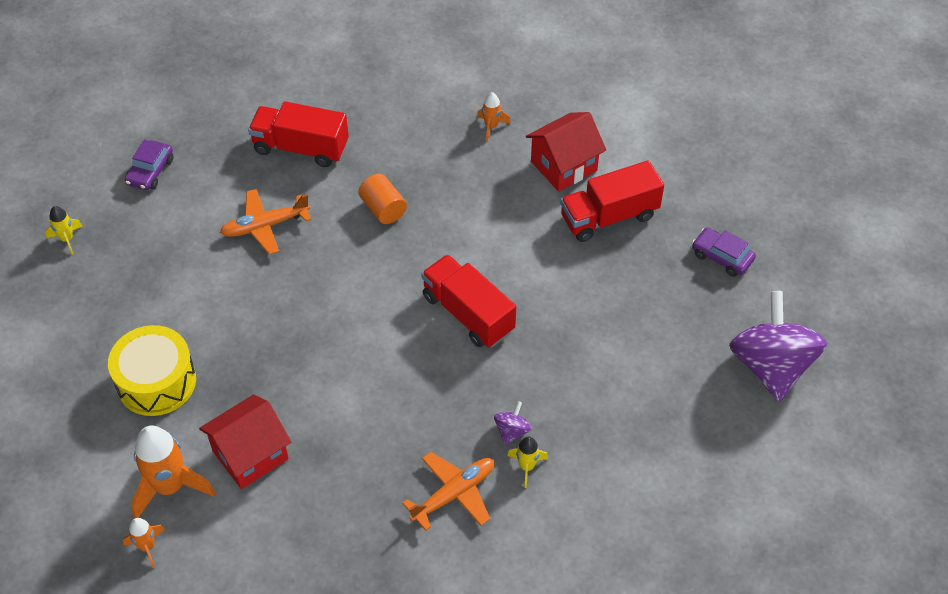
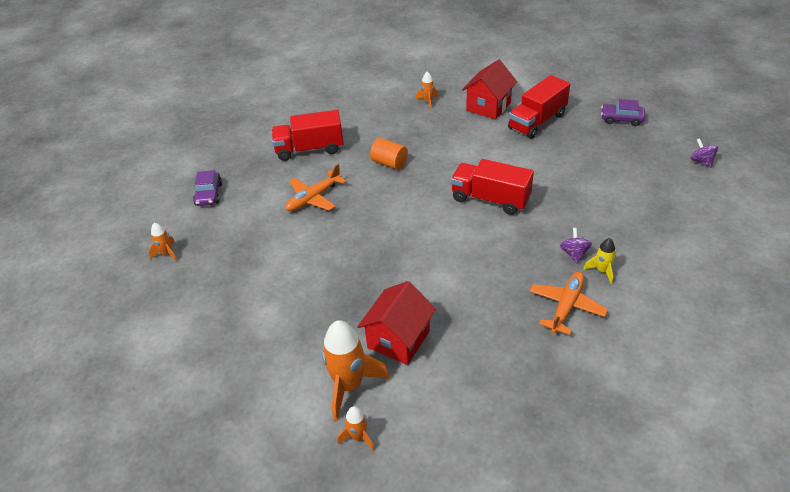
camera: 20 degrees left, 10 degrees down
yellow rocket [45,206,83,255] -> orange rocket [149,223,178,262]
yellow drum [108,325,196,416] -> none
purple spinning top [729,291,827,402] -> purple spinning top [690,138,718,168], size x0.41

